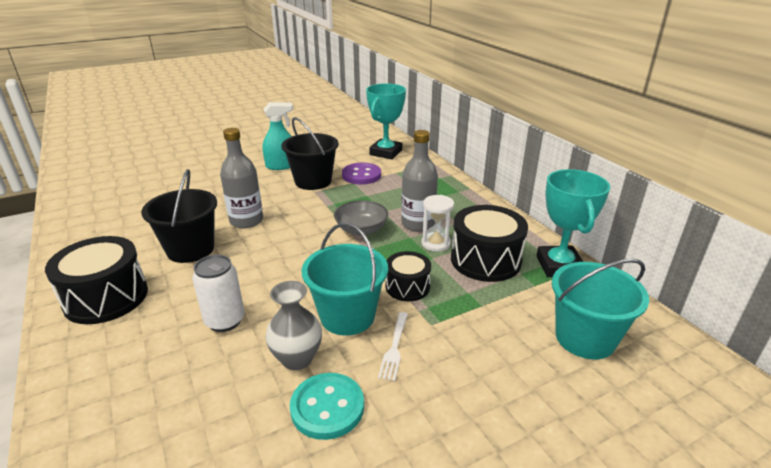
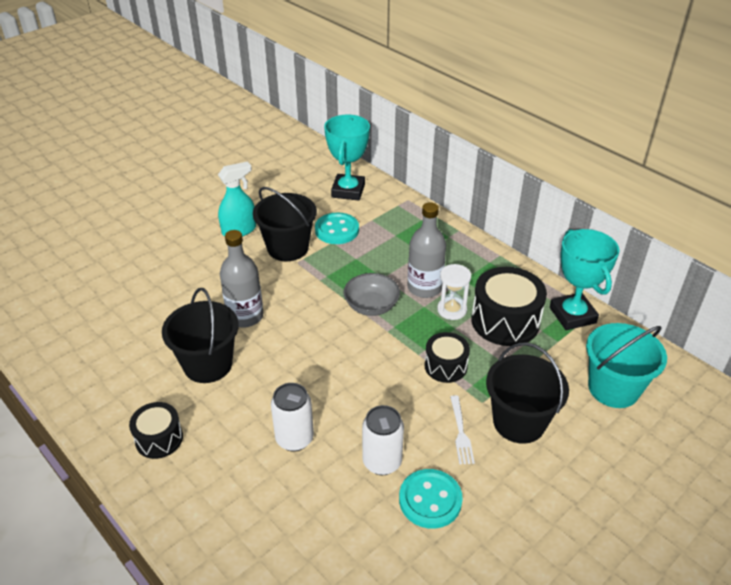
camera: 15 degrees left, 10 degrees up
black drum [45,236,148,324] -> black drum [129,402,183,459], size x0.59
grey vase [266,281,322,370] -> white can [362,405,404,475]
turquoise bucket [301,223,388,335] -> none
purple button [342,163,381,185] -> turquoise button [315,212,359,244]
none -> black bucket [486,342,569,444]

